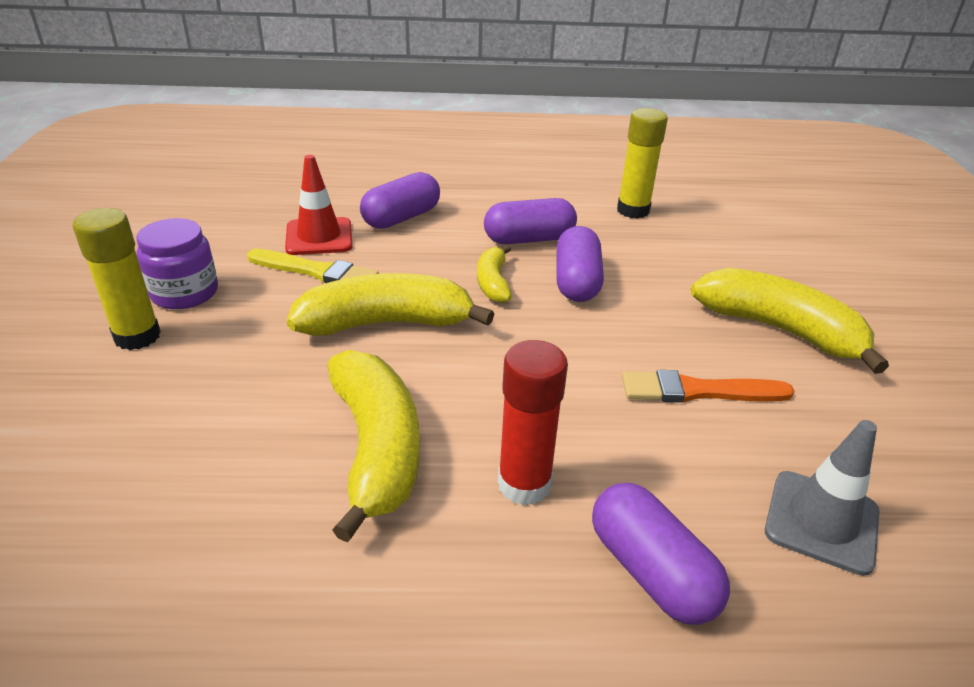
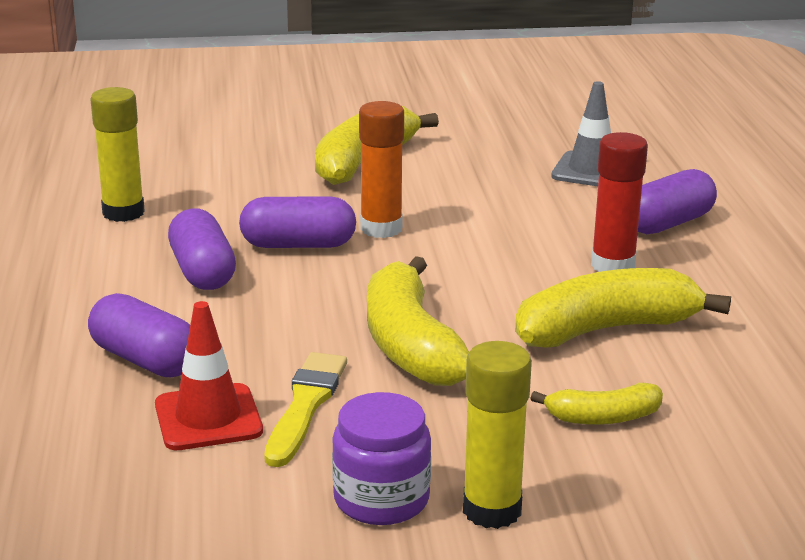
camera: 95 degrees left, 10 degrees down
yellow banana [477,245,512,303] -> yellow banana moved to [530,383,663,425]
orange brush [622,370,794,403] -> none
none -> orange glue stick [359,101,404,238]

